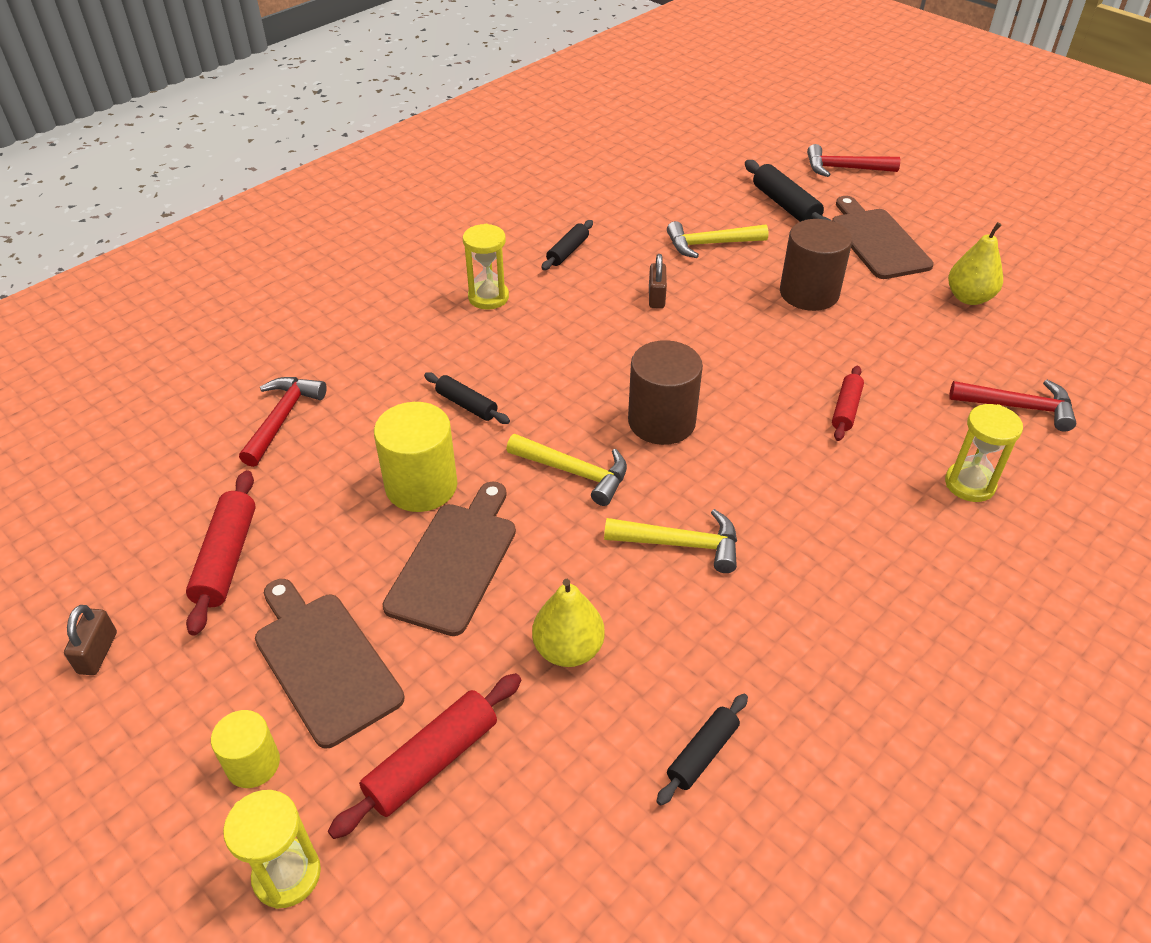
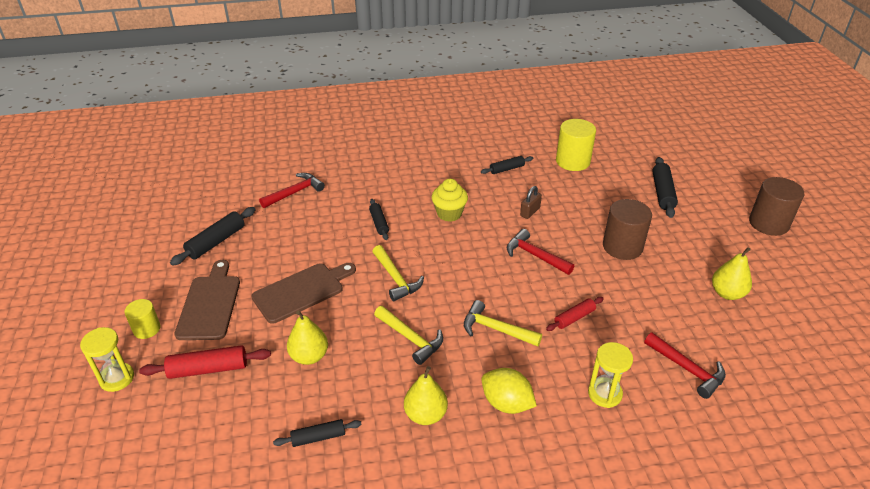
camera: 35 degrees right, 5 degrees down
brown padlock [64,605,117,675] -> none
red rolling pin [186,470,256,636] -> black rolling pin [170,207,256,266]
yellow cylinder [374,402,457,512] -> yellow cylinder moved to [556,119,596,171]
yellow hourglass [463,224,509,310] -> none
brown cylinder [628,340,703,445] -> brown cylinder moved to [749,177,804,236]
yellow hammer [667,221,769,258] -> yellow hammer moved to [464,300,542,347]
red hammer [807,144,900,177] -> red hammer moved to [507,229,574,275]
brown cutting board [832,196,934,279] -> none
none -> yellow pear [404,366,448,425]
none -> yellow cupcake [431,178,468,222]
none -> yellow lemon [481,368,537,414]

